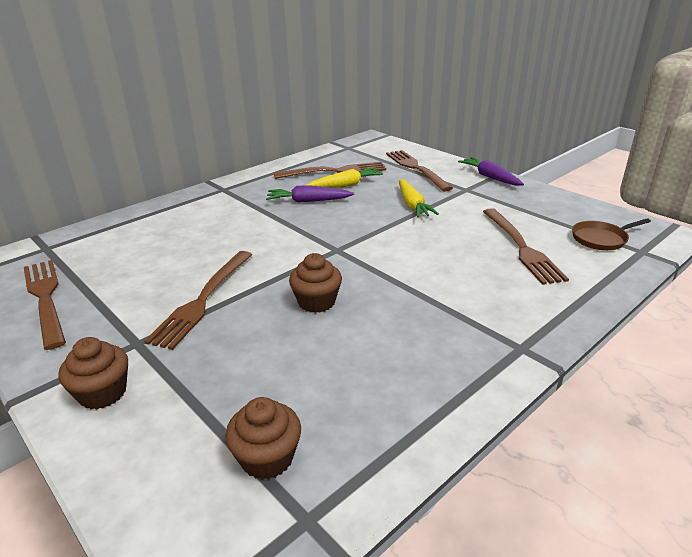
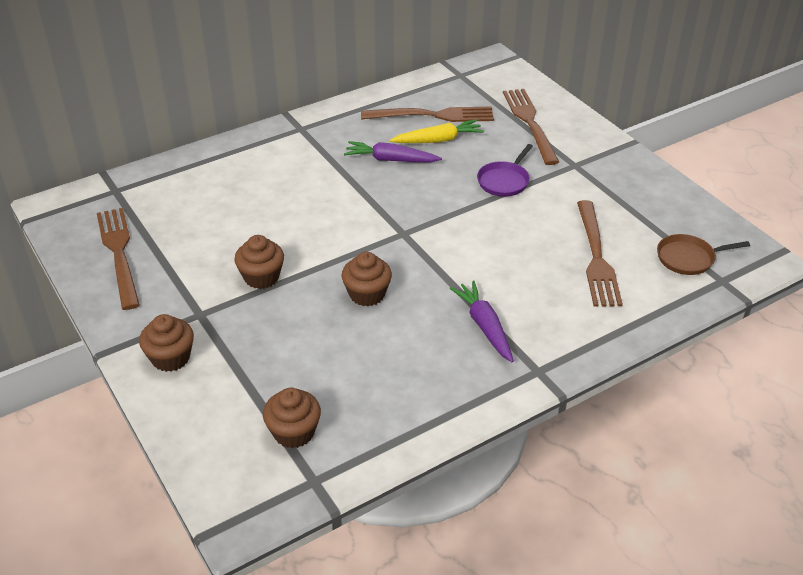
camera: 10 degrees right, 10 degrees up
brown fork [144,251,253,350] -> brown cupcake [234,235,284,289]
yellow carrot [399,179,439,217] -> purple pan [477,144,533,197]
purple carrot [458,157,524,185] -> purple carrot moved to [449,281,514,362]

